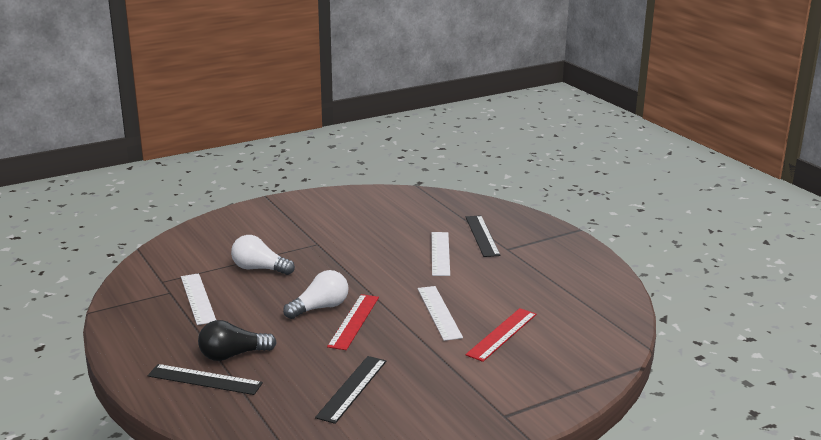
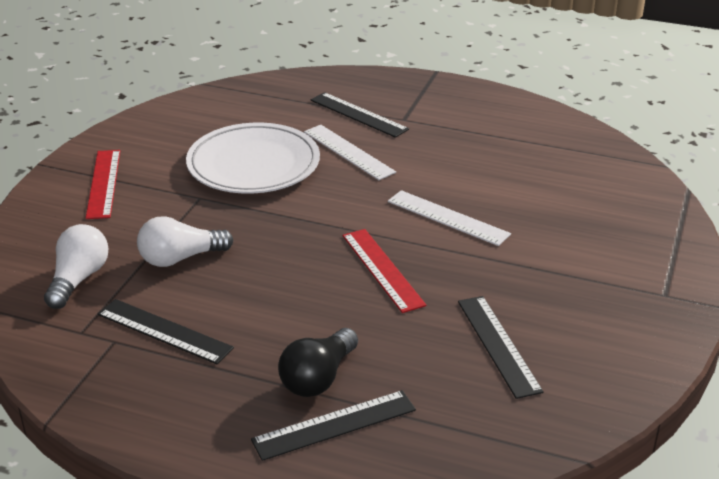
camera: 40 degrees left, 10 degrees up
white ruler [181,273,216,325] -> black ruler [97,299,234,364]
white light bulb [283,270,348,319] -> white light bulb moved to [44,224,108,309]
red ruler [465,308,536,362] -> red ruler moved to [86,150,120,219]
none -> white plate [186,123,320,193]

